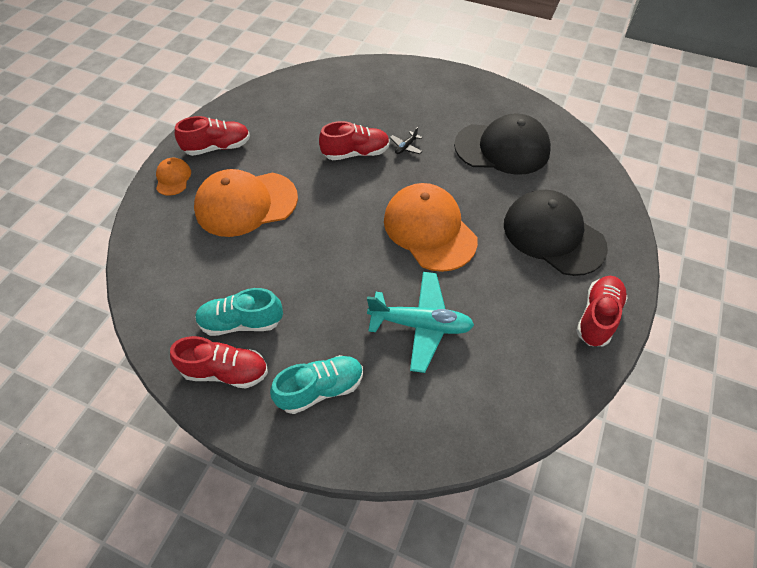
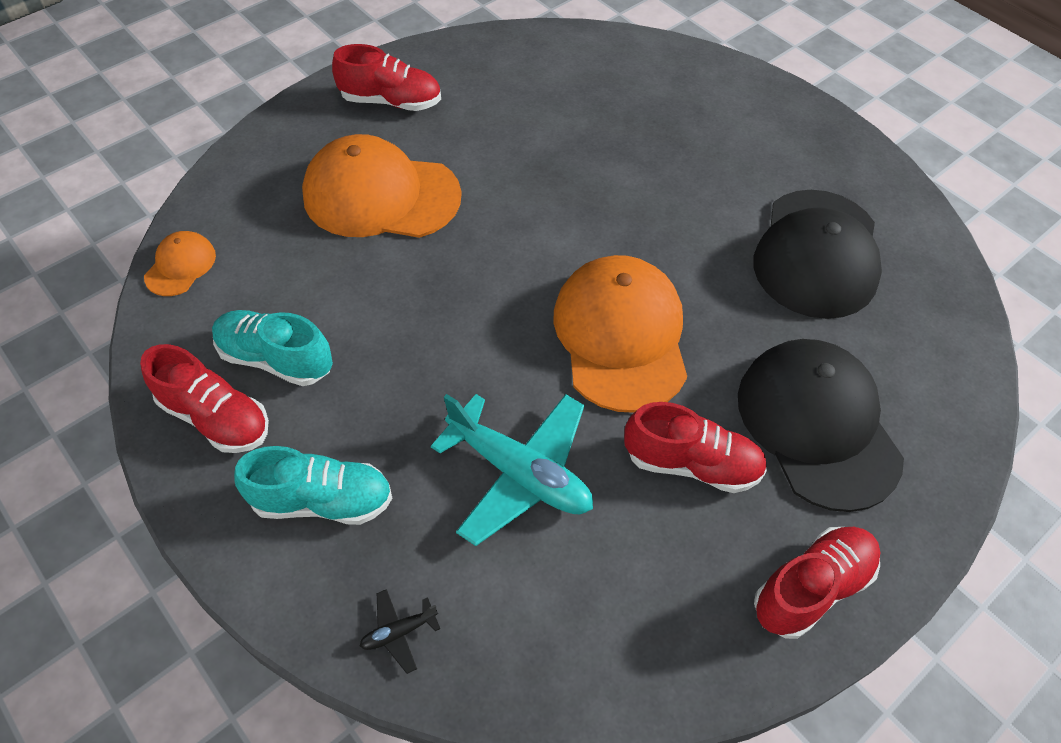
camera: 25 degrees right, 0 degrees up
orange cap [156,158,191,196] -> orange cap moved to [144,231,216,296]
red shoe [319,121,390,160] -> red shoe moved to [624,402,767,493]
black plane [390,127,423,154] -> black plane moved to [360,589,440,674]
black cap [454,113,551,175] -> black cap turned 75 degrees clockwise [754,190,882,319]

